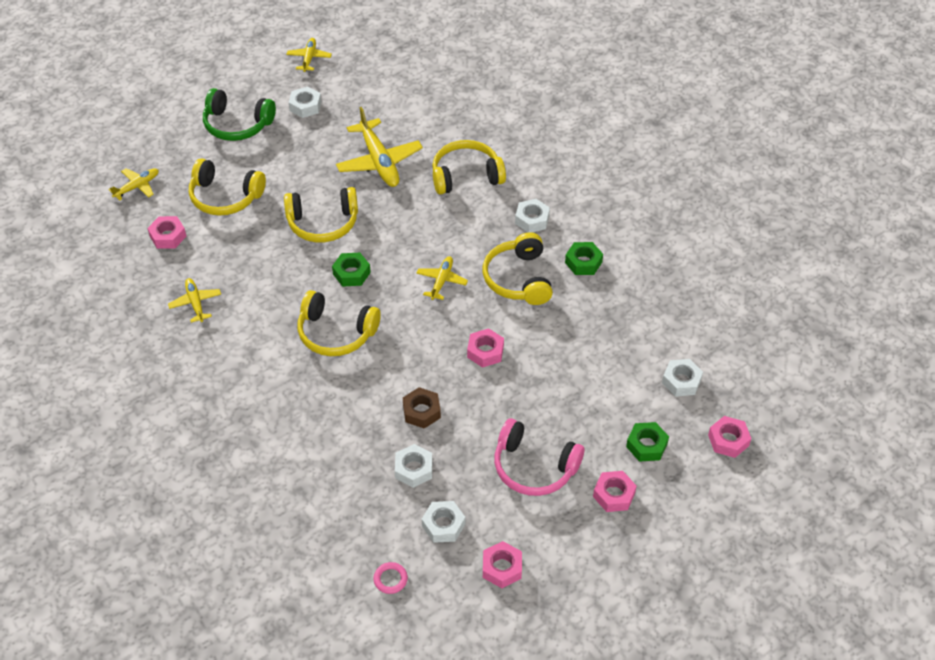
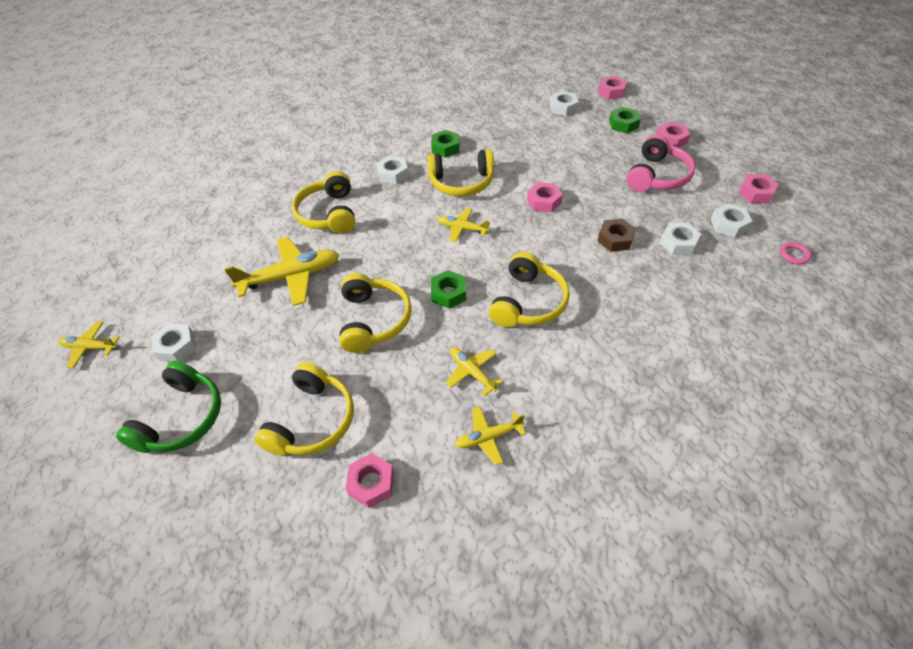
camera: 85 degrees left, 0 degrees up
yellow plane [109,168,159,201] -> yellow plane moved to [446,347,503,396]

